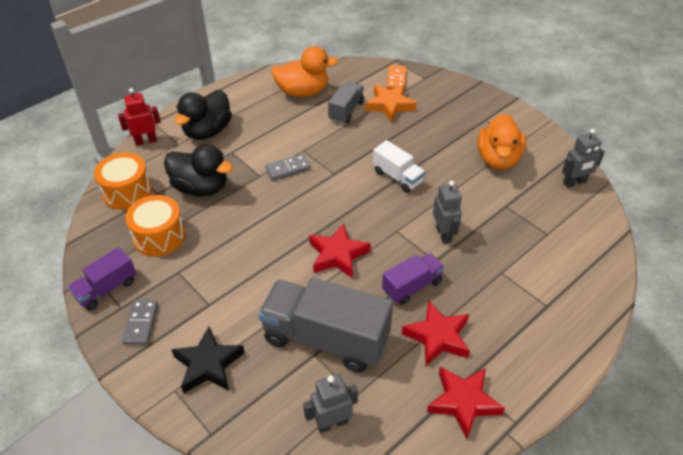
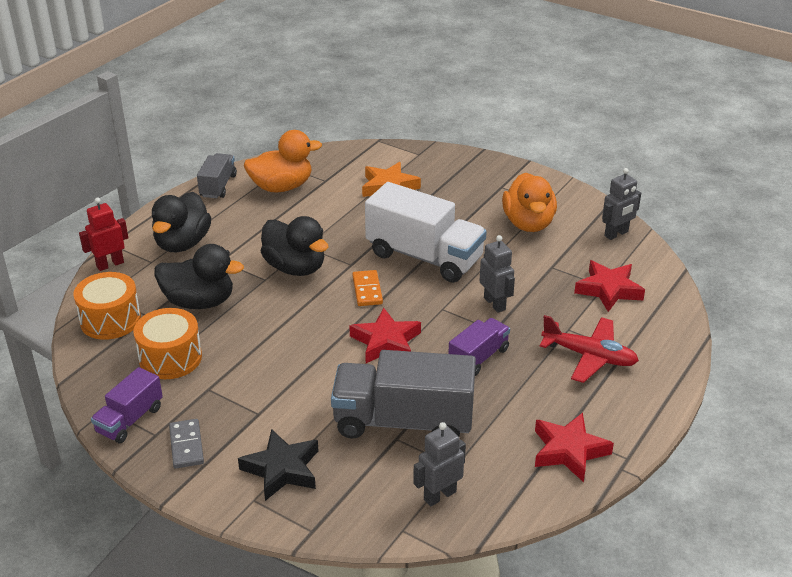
camera: 15 degrees left, 10 degrees down
grey domino [265,154,310,181] -> black duck [261,216,329,276]
grey truck [328,82,364,124] -> grey truck moved to [197,153,237,198]
white truck [373,140,425,193] -> white truck [365,182,487,283], size x1.88
orange domino [387,65,407,90] -> orange domino moved to [352,270,383,306]
red star [402,301,470,366] -> red star moved to [574,260,645,312]
none -> red plane [540,315,639,383]

